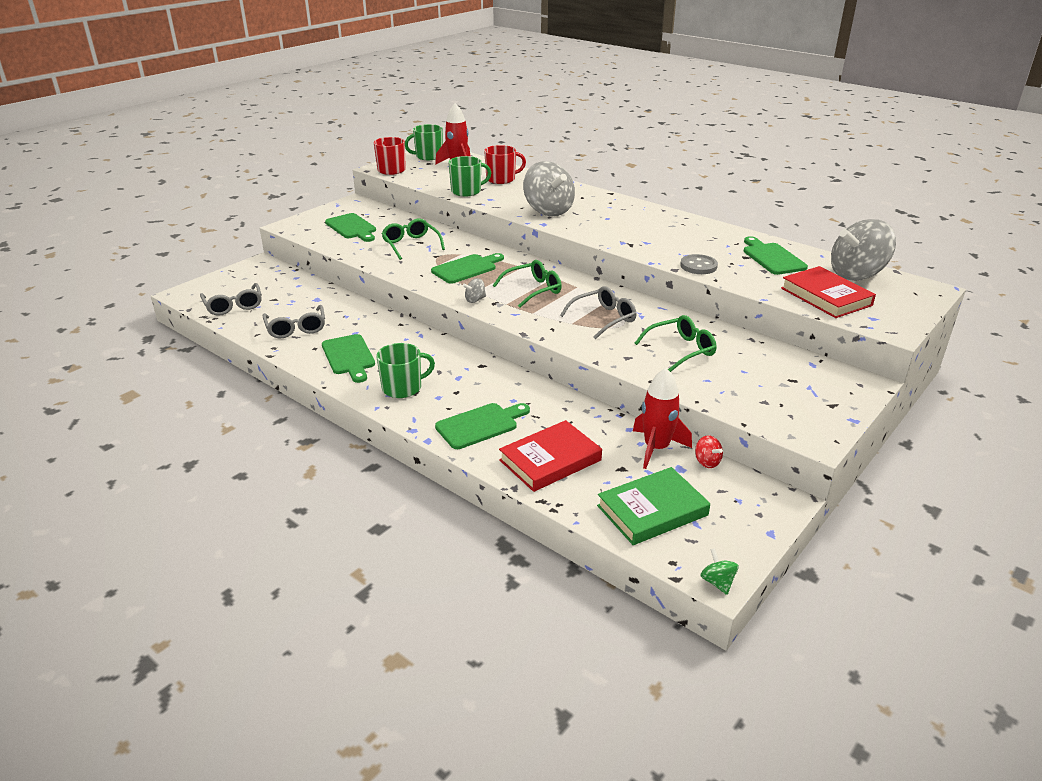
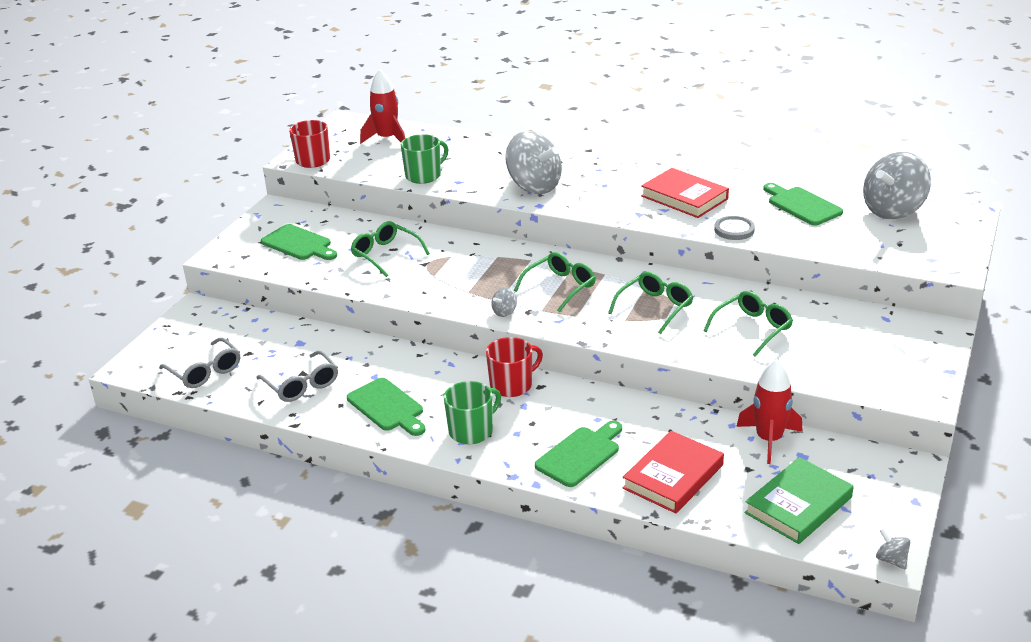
camera: 15 degrees left, 0 degrees up
green mug [405,124,443,160] -> none
green cutting board [431,253,504,284] -> none
red mug [484,145,526,184] -> red mug moved to [486,337,543,397]
grey glasses [560,286,637,339] -> green glasses [608,272,693,334]
red spinning top [695,436,723,468] -> none
green spinning top [700,548,739,595] -> grey spinning top [876,528,910,570]
red book [781,266,876,318] -> red book moved to [641,168,729,218]

